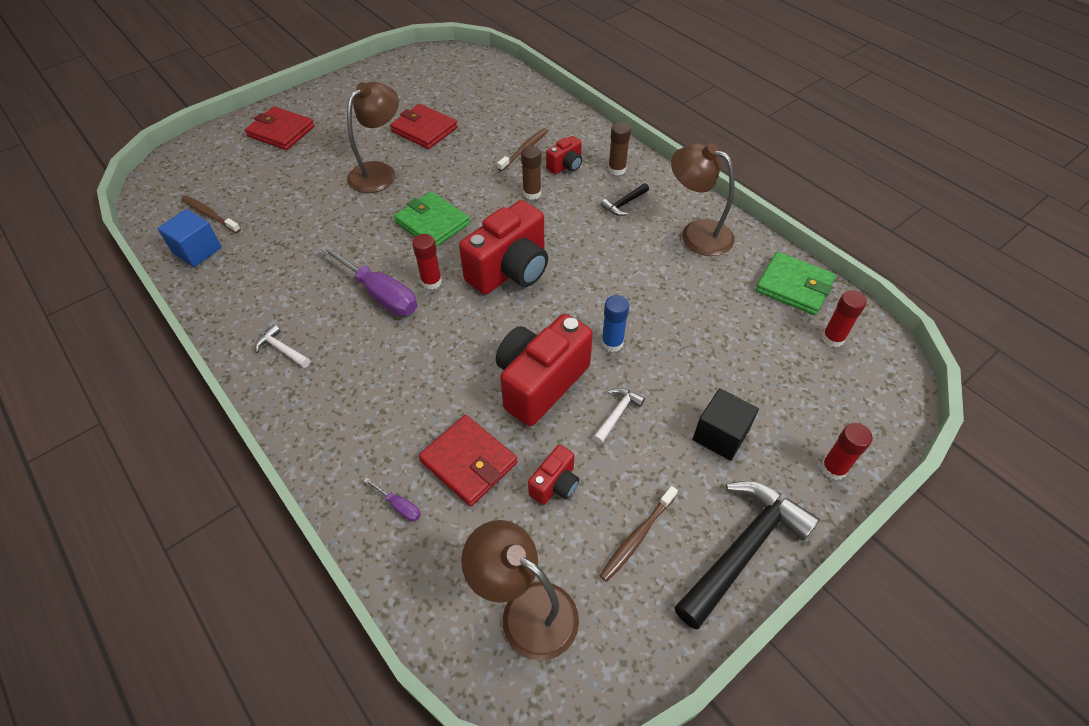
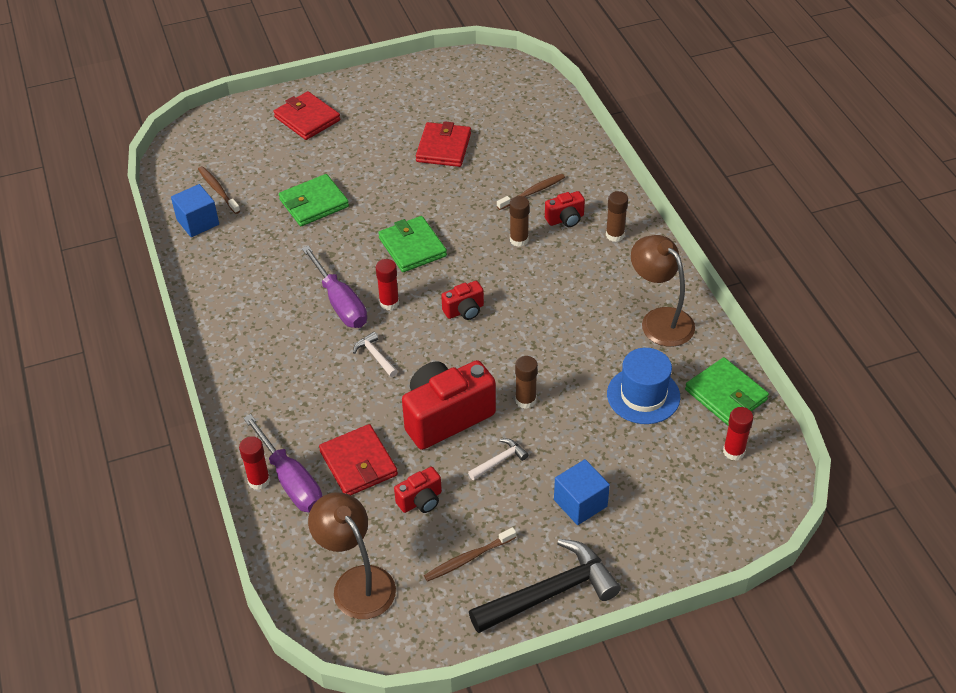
camera: 20 degrees right, 5 degrees down
white hammer [255,324,310,368] -> white hammer moved to [353,332,398,377]
brown lamp [347,82,399,193] -> none
purple screwdriver [364,478,421,521] -> purple screwdriver [243,414,322,513], size x2.28
red wallet [390,104,458,149] -> red wallet turned 45 degrees clockwise [416,121,471,167]
red camera [459,200,548,295] -> red camera [441,281,484,320], size x0.49
black hammer [600,183,649,216] -> none
blue glue stick [601,295,629,352] -> brown glue stick [515,356,538,409]
black cube [693,388,759,461] -> blue cube [554,459,610,525]
red glue stick [821,423,873,480] -> red glue stick moved to [239,436,270,490]
none -> green wallet [279,174,349,226]
none -> blue hat [607,348,680,424]

